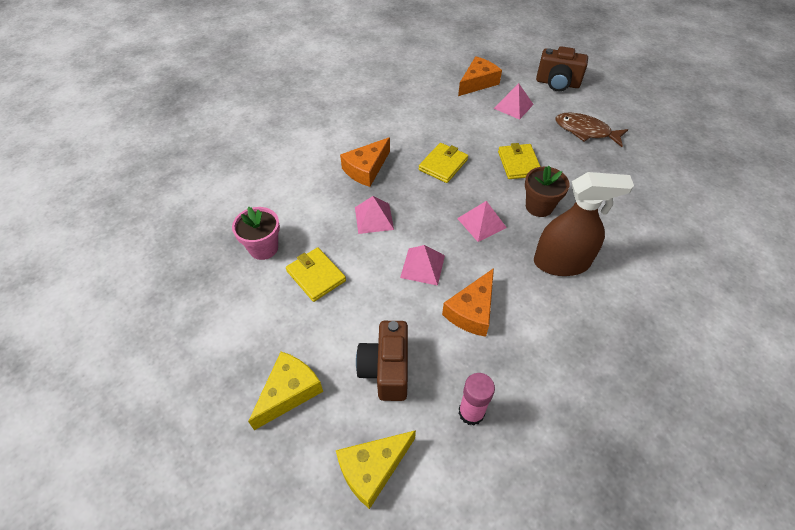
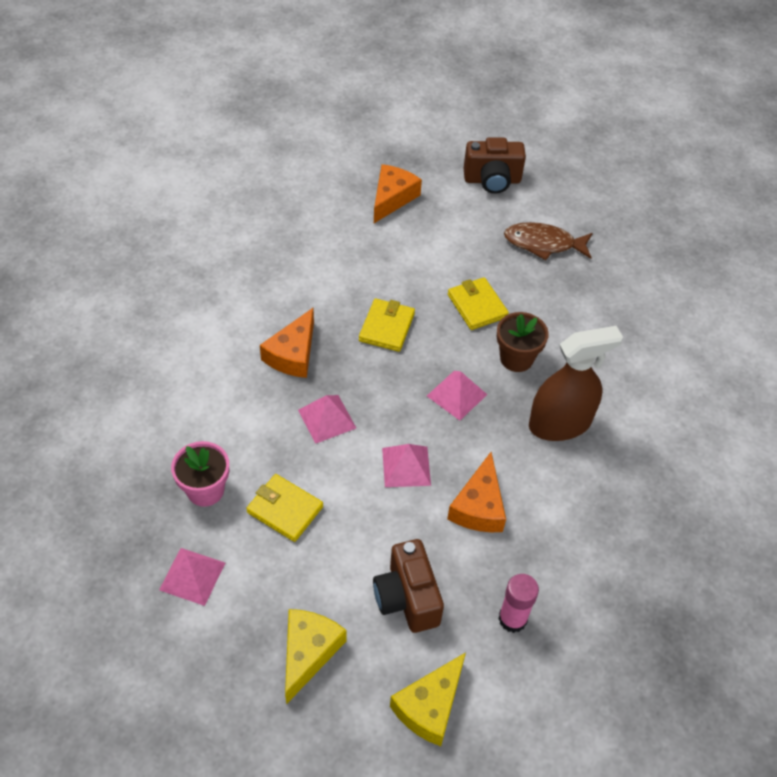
camera: 20 degrees left, 0 degrees up
pink pyramid [494,83,534,120] -> pink pyramid moved to [159,548,225,606]

